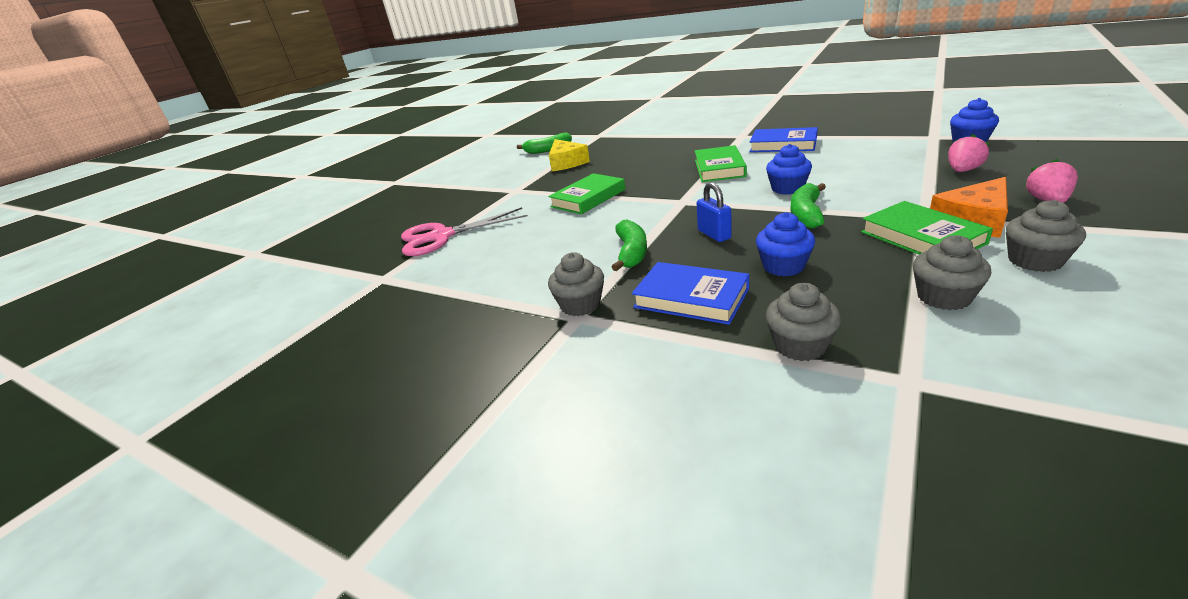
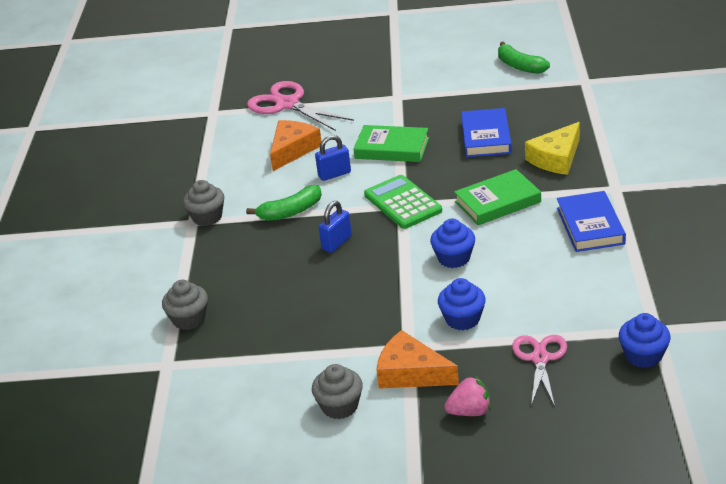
camera: 60 degrees right, 5 degrees up
yellow cheese [549,139,590,171] -> yellow cheese moved to [525,122,580,175]
blue book [632,262,749,325] -> blue book moved to [461,108,512,157]
blue cupcake [756,212,815,276] -> blue cupcake moved to [438,278,486,330]
green banana [790,183,826,229] -> none
green book [861,201,993,255] -> none
grey cupcake [913,235,992,310] -> none
pink strawberry [948,134,990,172] -> pink scissors [512,335,567,407]
none -> orange cheese [270,120,322,171]
none -> blue padlock [315,135,351,181]
none -> green calculator [364,175,442,229]

